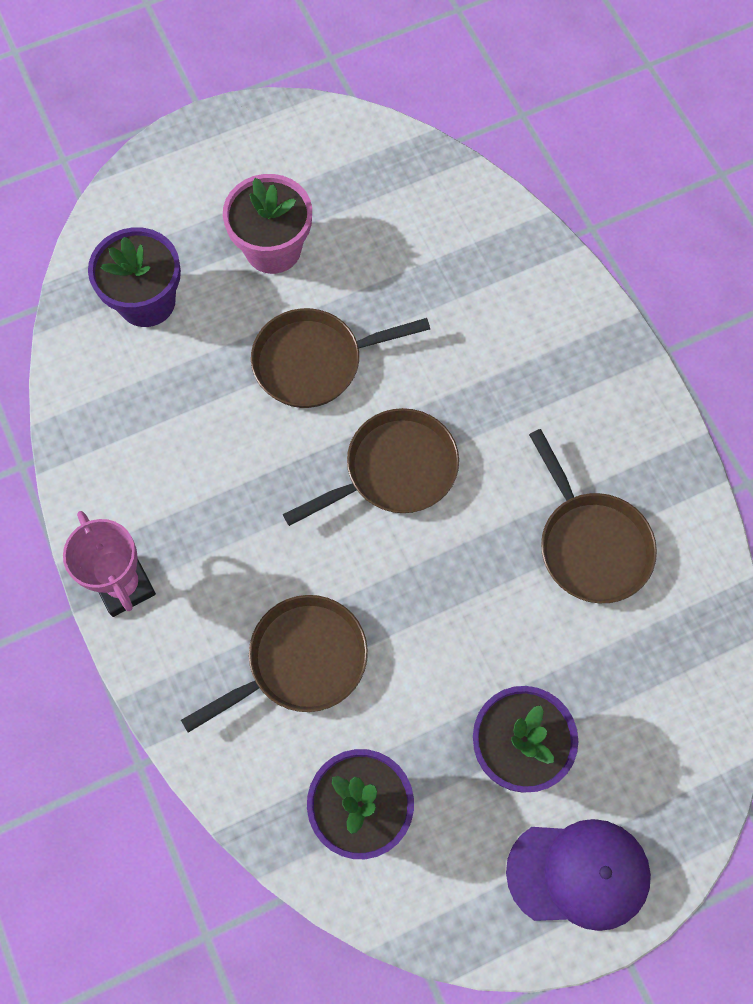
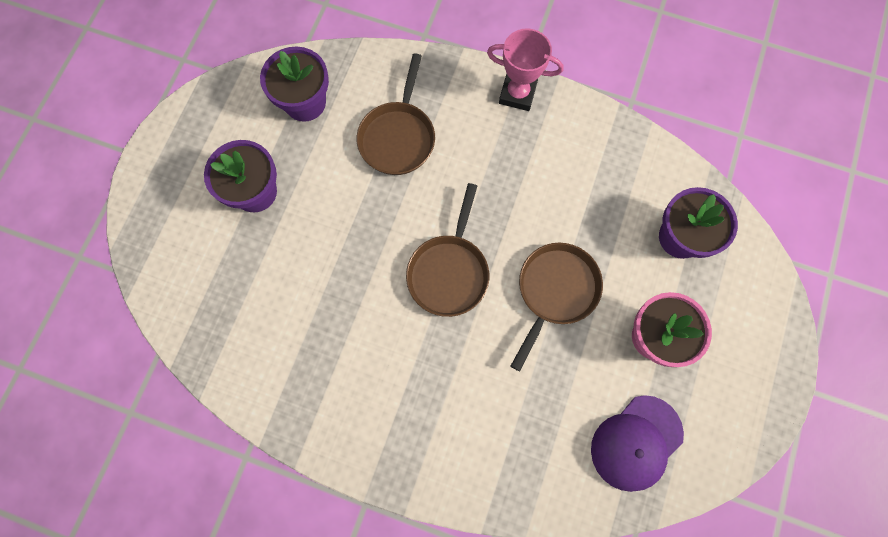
camera: 135 degrees right, 5 degrees up
purple cap [506,819,651,931] -> purple cap moved to [591,395,684,492]
brown pan [529,429,657,603] -> none

